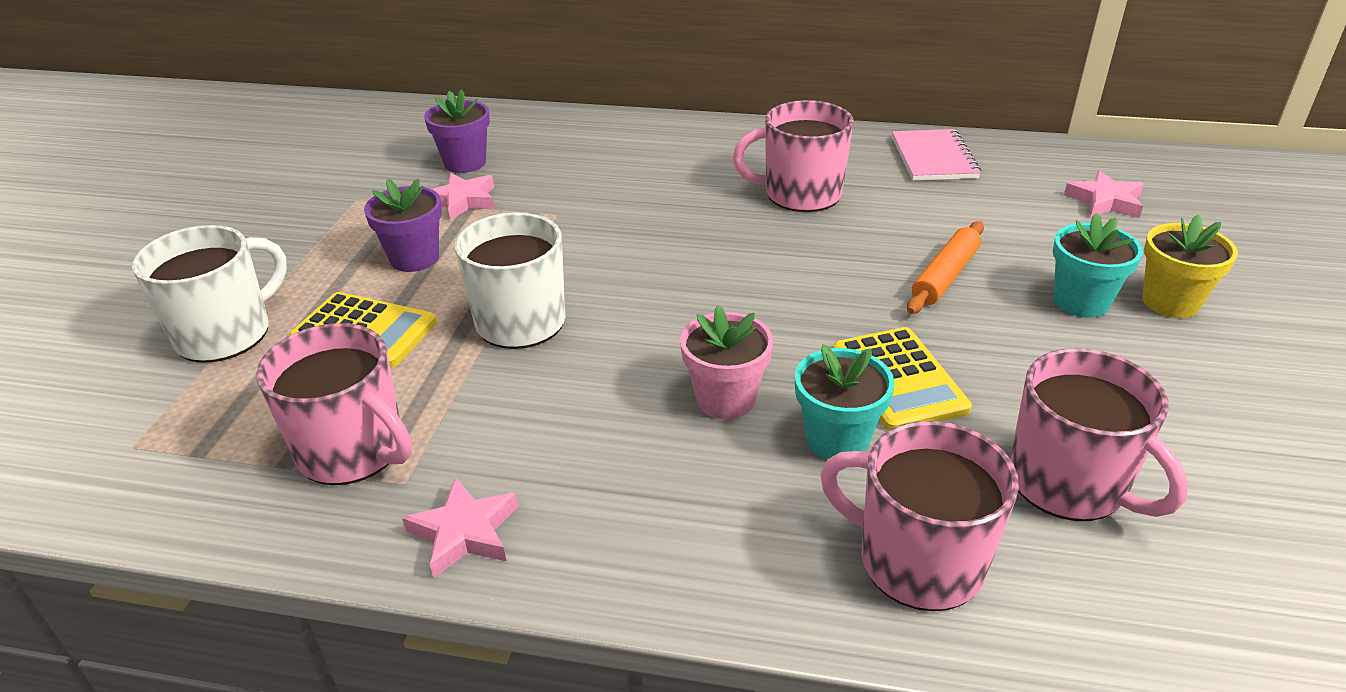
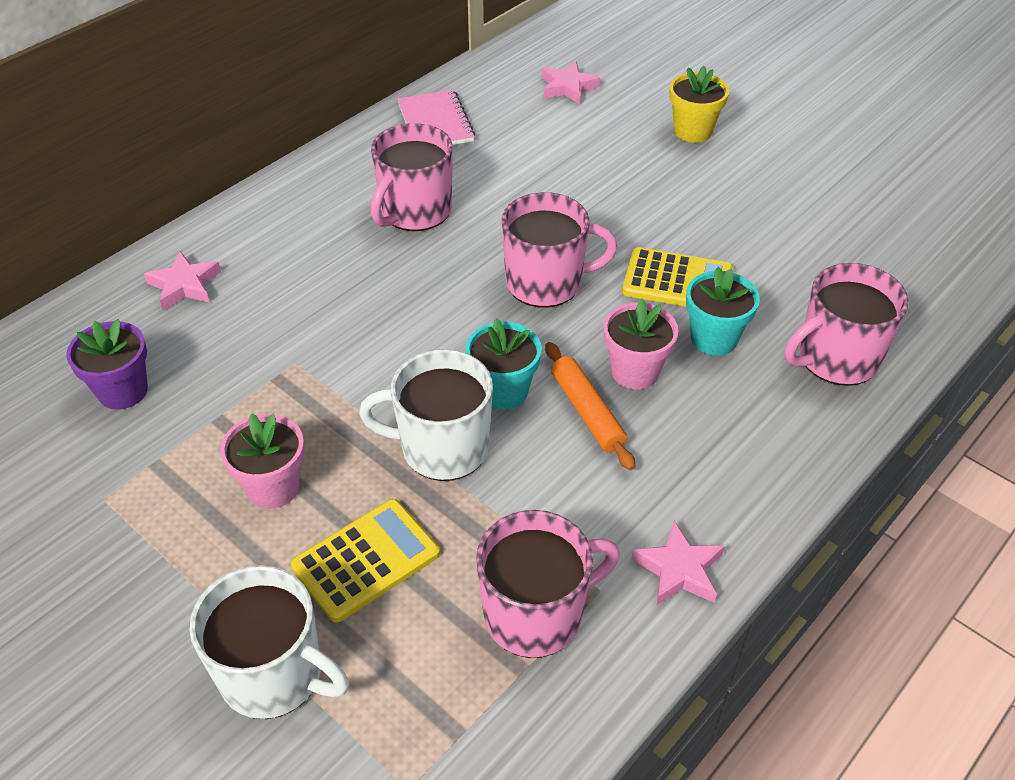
camera: 60 degrees left, 10 degrees up
white mug [132,225,287,363] -> white mug turned 135 degrees clockwise [189,565,349,719]
purple flower pot [364,179,442,272] -> pink flower pot [220,413,304,509]
pink star [432,173,495,221] -> pink star moved to [144,251,221,310]
pink notebook [892,129,981,181] -> pink notebook turned 45 degrees clockwise [397,90,475,145]
orange rolling pin [907,221,984,314] -> orange rolling pin moved to [545,342,635,470]
pink mug [1010,348,1188,521] -> pink mug moved to [502,192,618,308]
turquoise flower pot [1053,213,1143,318] -> turquoise flower pot moved to [466,318,542,410]

